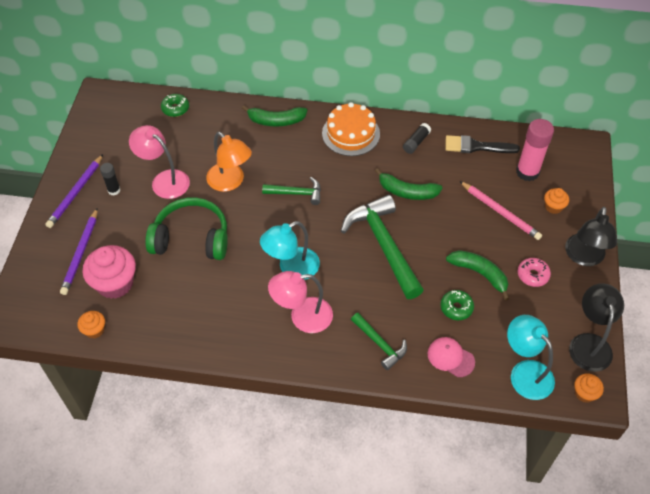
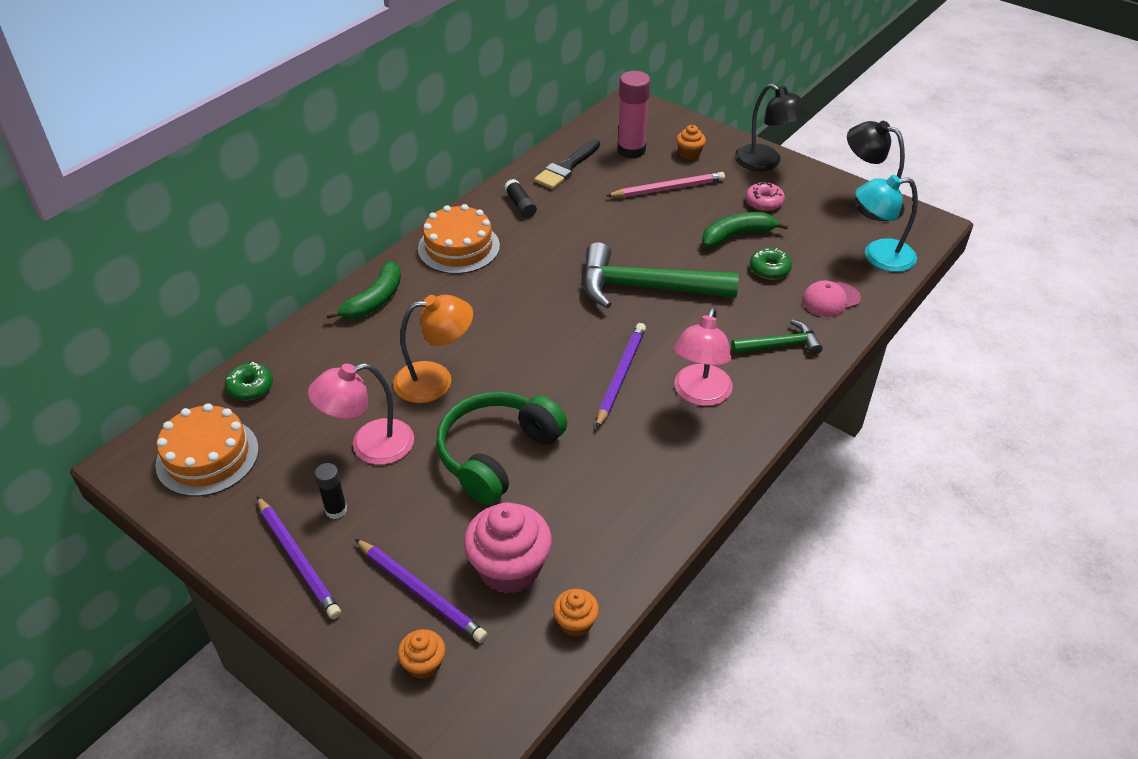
camera: 60 degrees left, 10 degrees down
turquoise lamp [260,221,320,280] -> purple pencil [596,323,646,429]
green hammer [262,177,321,205] -> none
green banana [375,168,442,200] -> none
orange cupcake [574,373,604,403] -> orange cupcake moved to [398,629,445,679]
none -> orange cake [155,403,259,497]

